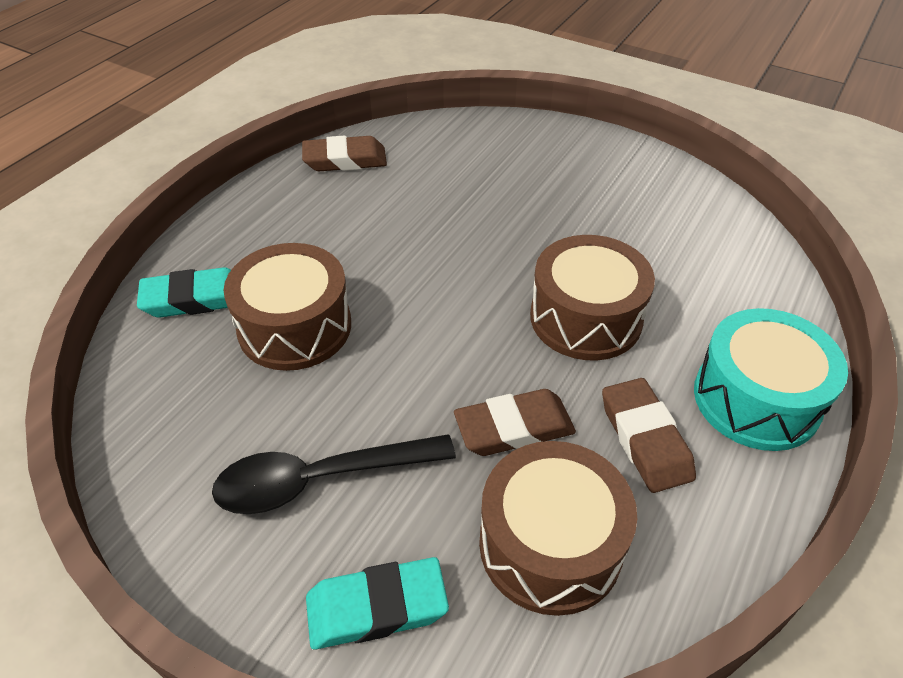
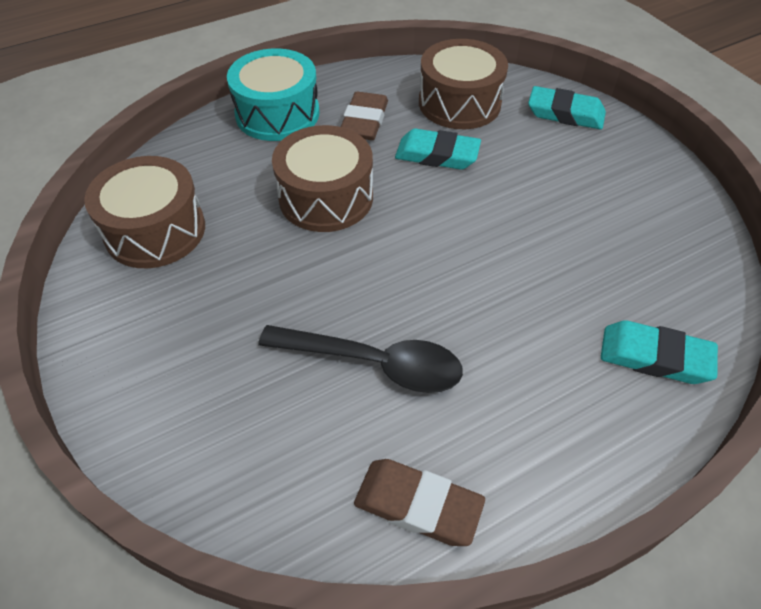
camera: 150 degrees left, 5 degrees up
black spoon [212,434,456,514] -> black spoon moved to [258,325,463,393]
brown drum [224,243,351,371] -> brown drum moved to [84,156,205,268]
brown eraser [454,389,576,456] -> turquoise eraser [395,129,481,170]

